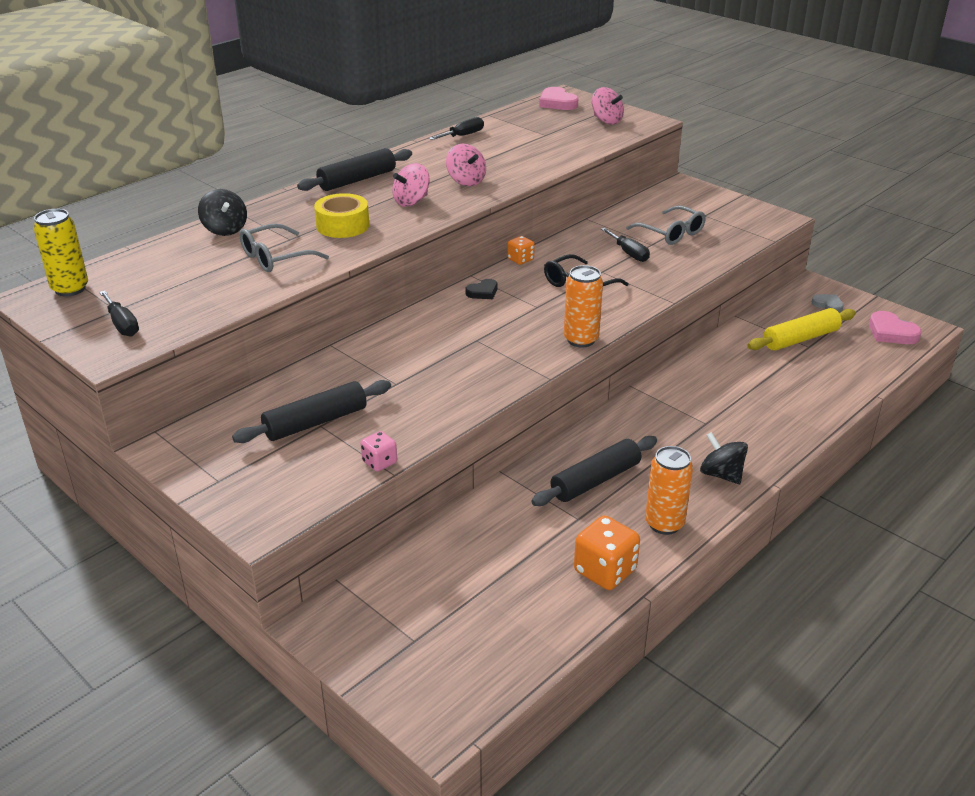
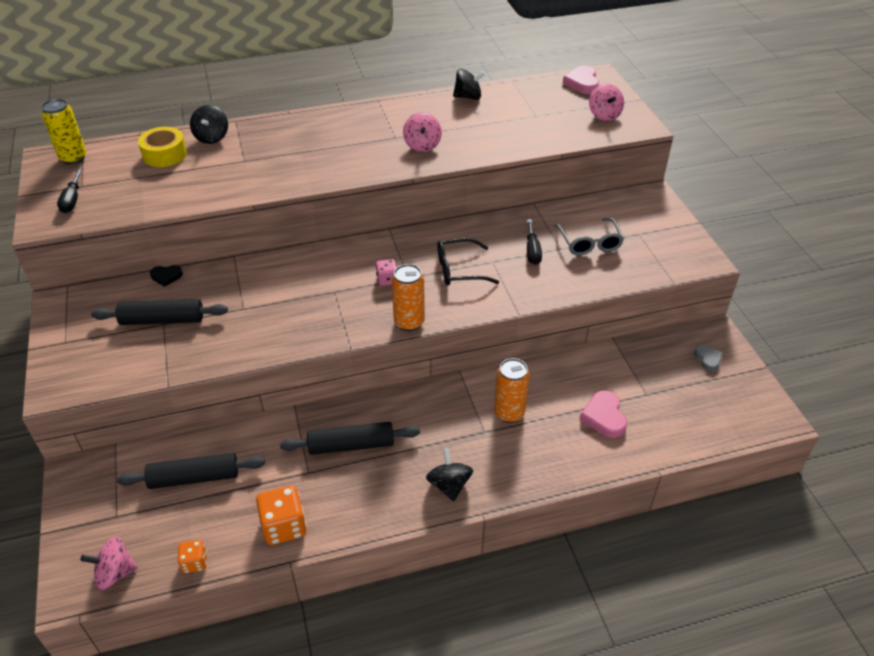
camera: 30 degrees right, 10 degrees up
grey glasses [239,223,329,272] -> none
black rolling pin [297,148,412,191] -> black rolling pin moved to [117,453,265,489]
yellow tape [314,193,369,238] -> yellow tape moved to [138,127,187,167]
pink dice [361,431,397,472] -> pink dice moved to [376,259,397,286]
pink spinning top [392,163,430,207] -> pink spinning top moved to [81,536,138,590]
black screwdriver [429,117,484,140] -> black spinning top [453,69,485,100]
black heart [465,279,497,299] -> black heart moved to [150,265,183,287]
orange dice [507,236,535,265] -> orange dice moved to [177,540,207,573]
orange can [645,446,693,535] -> orange can moved to [494,358,529,423]
yellow rolling pin [747,308,856,351] -> none
pink heart [869,311,922,344] -> pink heart moved to [579,391,627,438]

